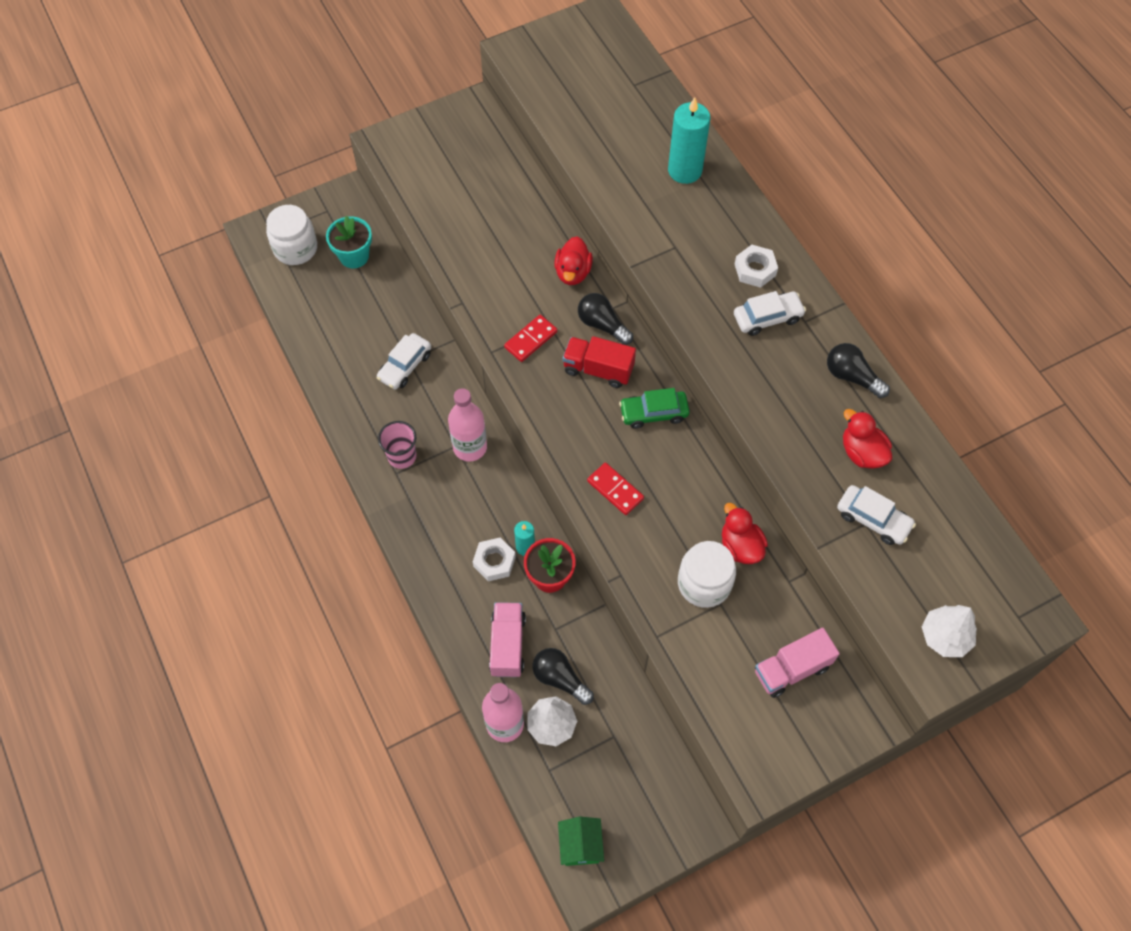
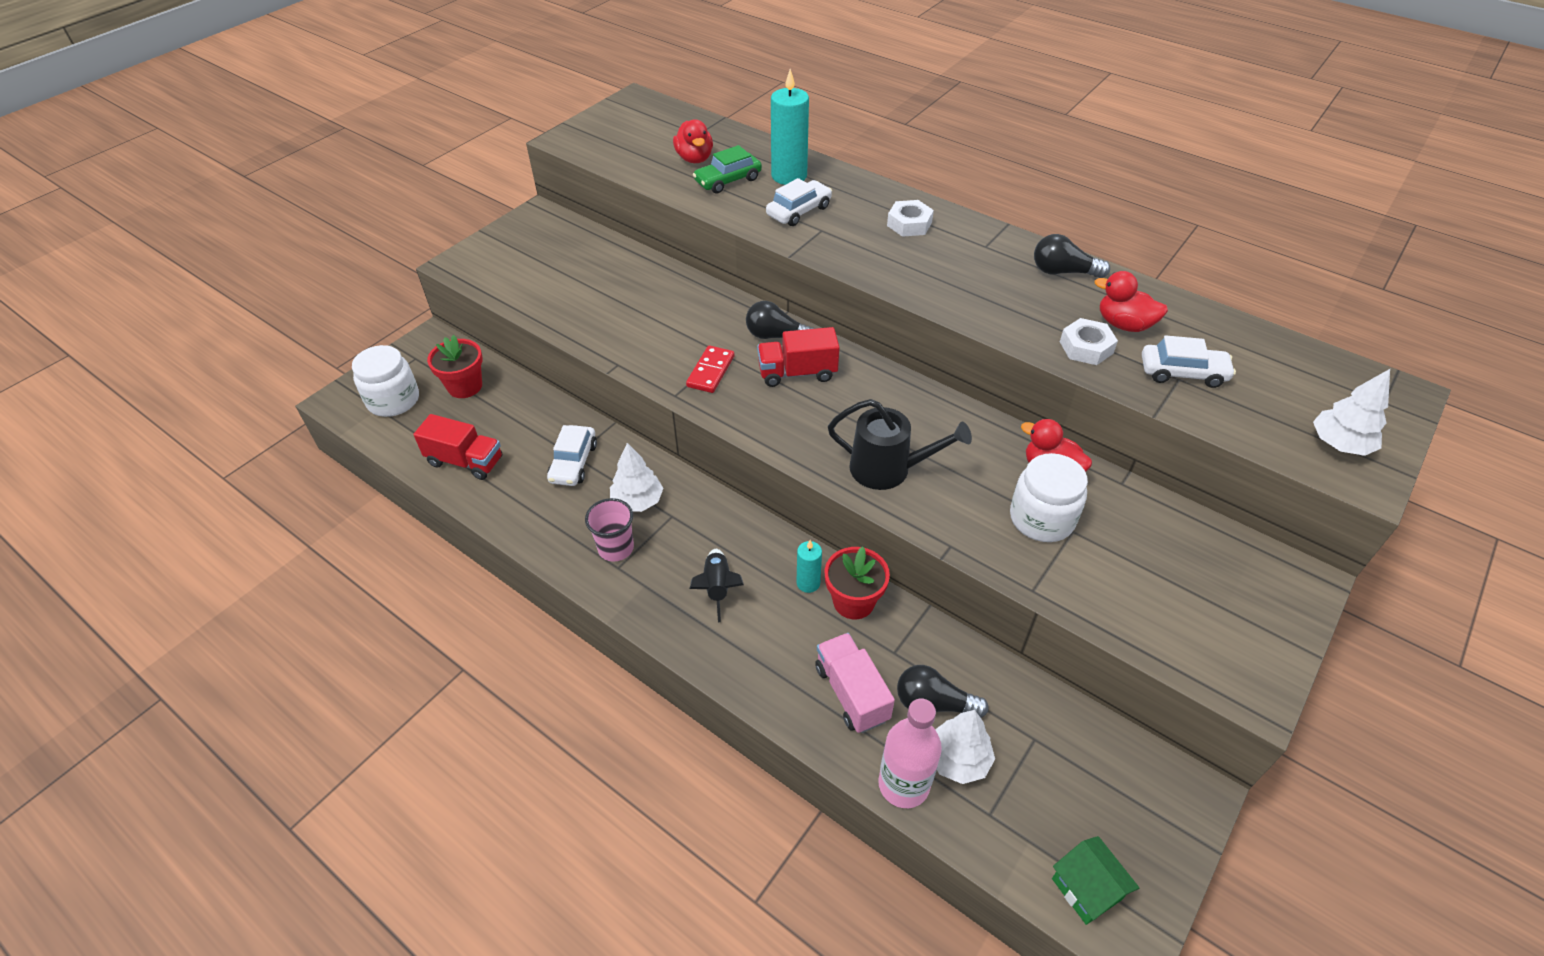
camera: 25 degrees left, 15 degrees down
turquoise flower pot [326,216,372,268] -> red flower pot [427,335,483,398]
pink bottle [448,388,487,461] -> none
white nut [473,537,516,581] -> white nut moved to [1060,318,1118,365]
red duck [554,236,593,285] -> red duck moved to [673,119,713,163]
red domino [587,463,644,515] -> black watering can [828,399,972,490]
green car [619,388,690,429] -> green car moved to [693,145,762,194]
white car [734,291,806,336] -> white car moved to [766,178,832,226]
pink truck [755,628,840,698] -> none
none -> red truck [413,414,502,480]
none -> white tree [610,443,664,512]
none -> black rocket [689,549,744,622]

